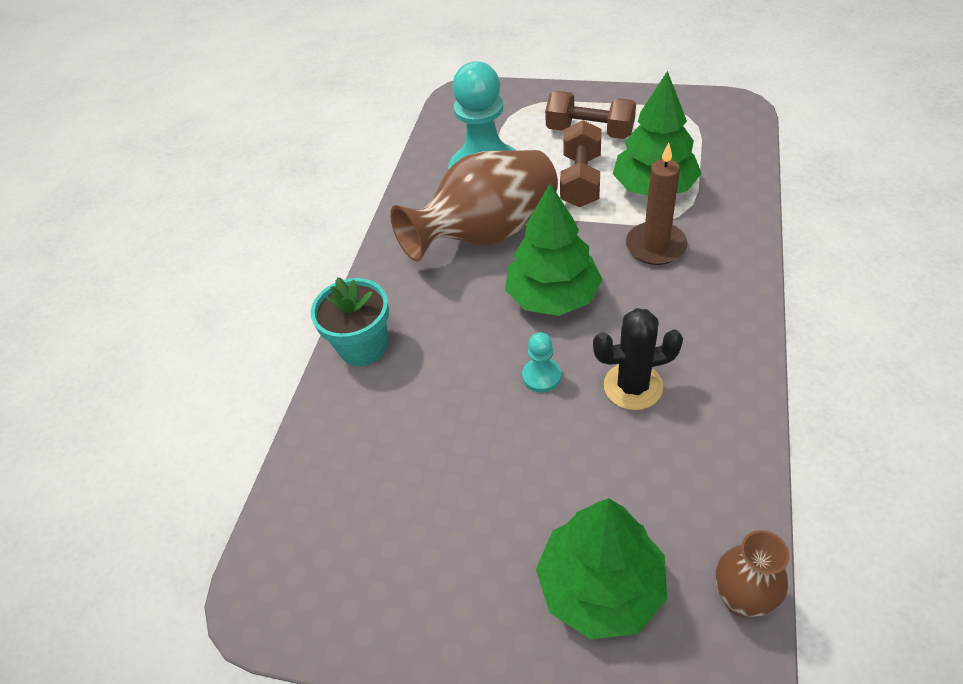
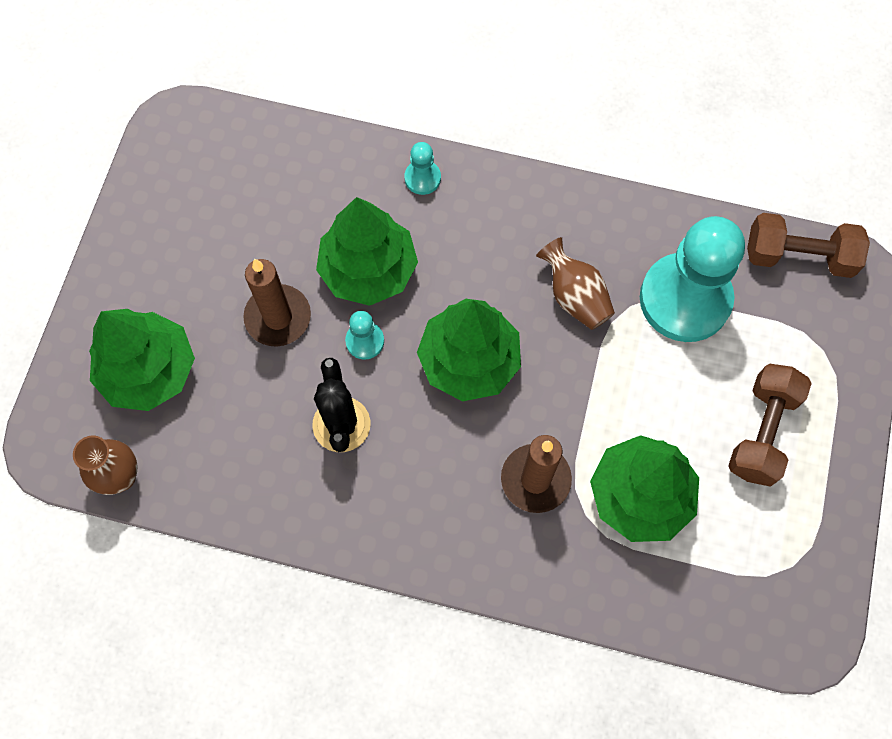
camera: 85 degrees right, 20 degrees up
turquoise flower pot [311,277,389,366] -> turquoise pawn [404,142,441,195]
brown vase [390,150,558,262] -> brown vase [536,237,615,330], size x0.50
brown dumbbell [560,120,602,207] -> brown dumbbell moved to [747,213,870,278]
none -> brown candle [243,259,311,347]
none -> green tree [316,197,418,306]

